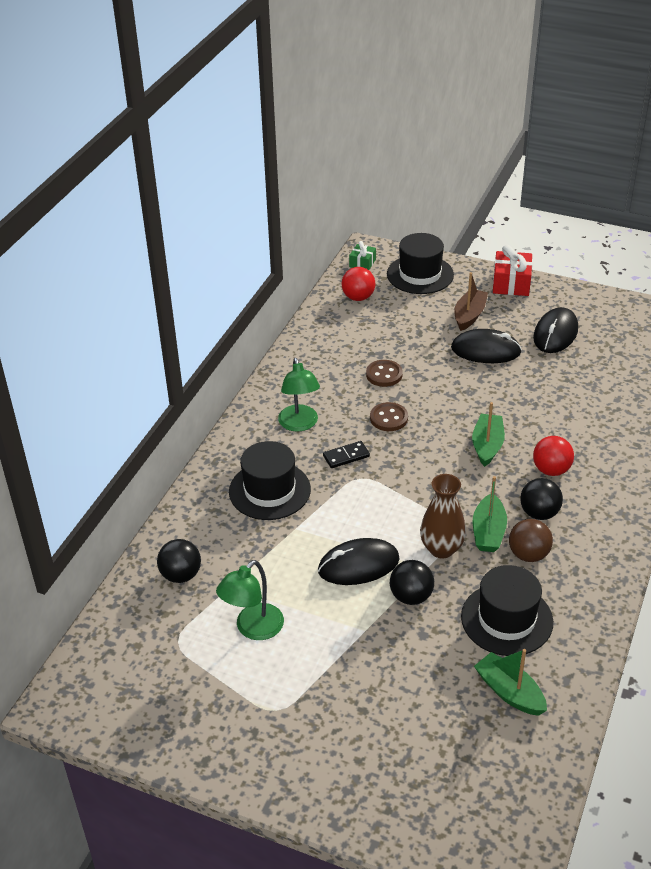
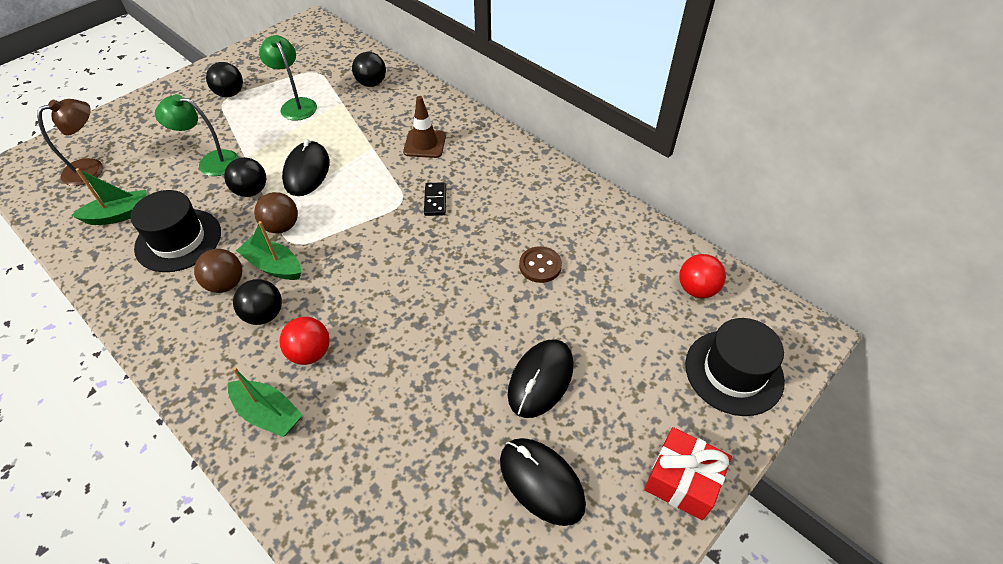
camera: 110 degrees right, 10 degrees up
black hat [229,441,311,520] -> brown traffic cone [403,96,446,158]
green lamp [278,358,320,432] -> green lamp moved to [155,94,239,176]
green gift [349,241,376,270] -> none
brown button [370,402,408,431] -> none
brown vase [420,474,466,558] -> brown ball [254,192,298,233]
brown boat [454,272,488,331] -> none
green boat [472,402,505,467] -> green boat moved to [228,367,303,437]
none -> brown lamp [37,99,103,186]
none -> black ball [206,62,243,97]

